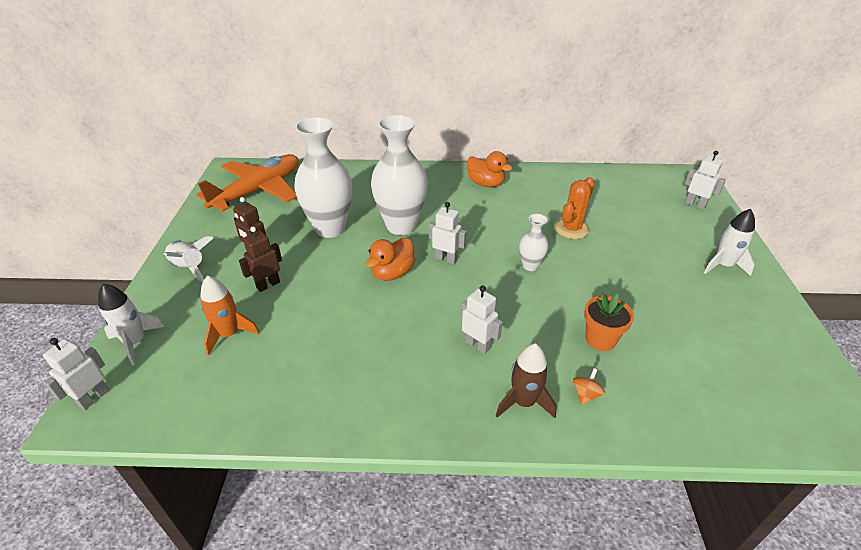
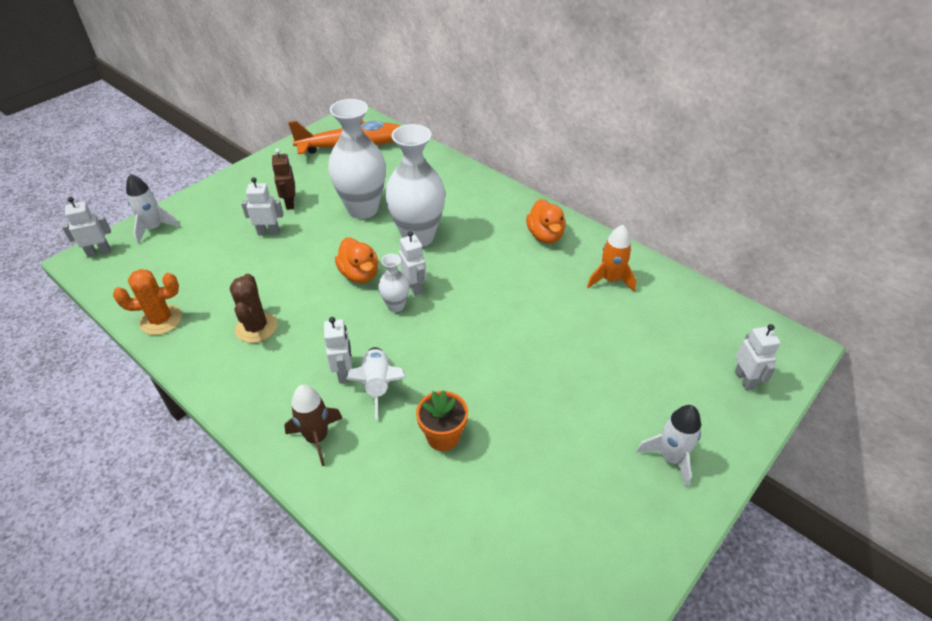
camera: 40 degrees right, 5 degrees up
white rocket [164,236,214,283] -> white rocket moved to [346,347,406,419]
orange rocket [200,276,260,355] -> orange rocket moved to [587,225,636,292]
brown robot [239,227,282,292] -> white robot [241,177,283,236]
orange duck [366,238,415,281] -> orange duck turned 105 degrees counterclockwise [335,238,378,283]
white vase [519,214,548,271] -> white vase moved to [378,254,409,312]
orange cactus [554,177,595,239] -> orange cactus moved to [113,269,182,335]
orange spinning top [573,368,605,405] -> none
none -> brown cactus [230,274,277,343]

